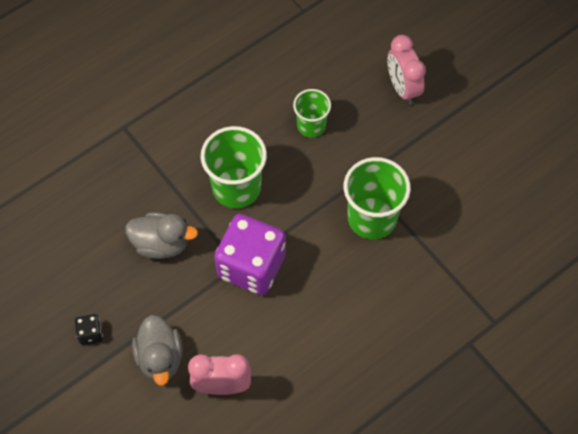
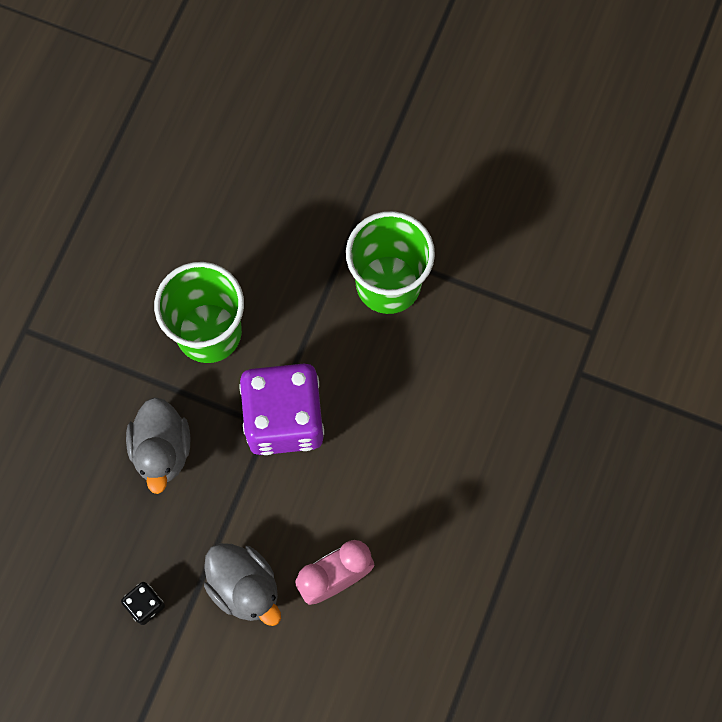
camera: 30 degrees left, 10 degrees up
grey duck [125,212,198,259] -> grey duck turned 105 degrees clockwise [126,397,190,494]
green cup [293,89,331,137] -> none
pink clock [387,35,426,105] -> none

